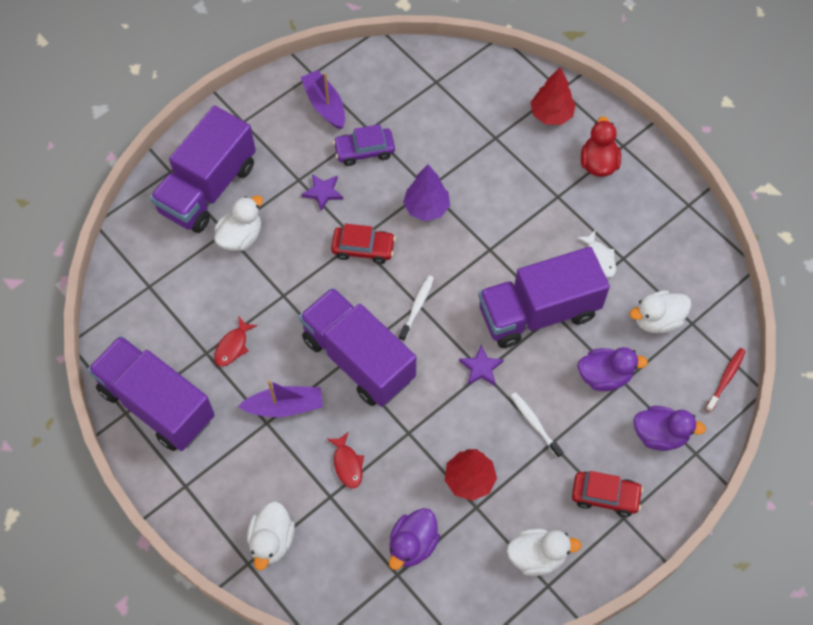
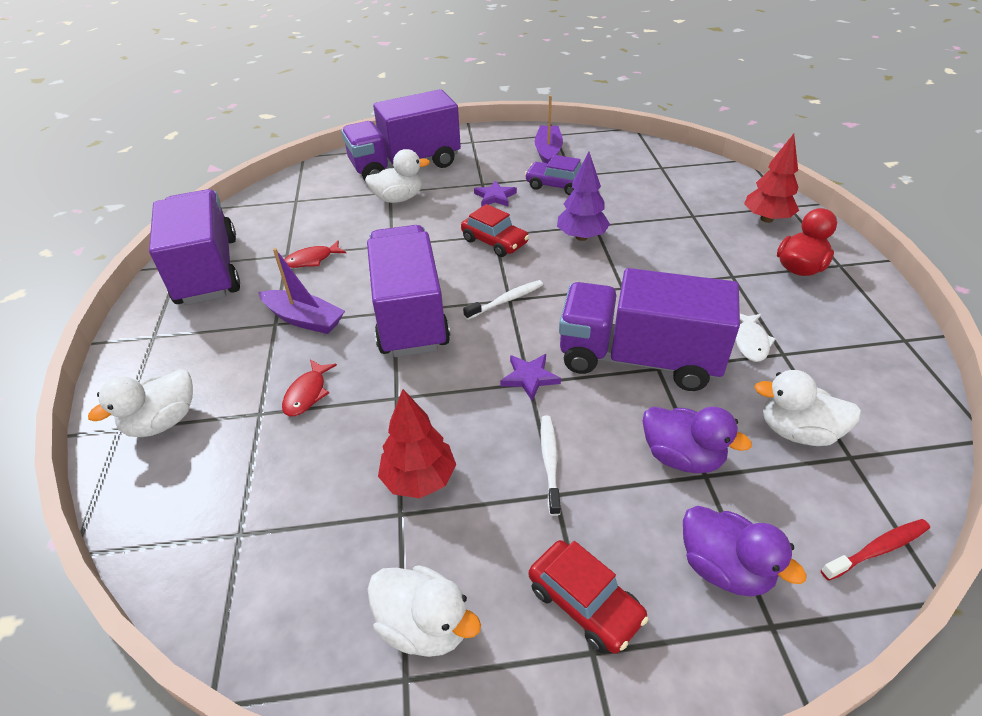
camera: 35 degrees right, 20 degrees down
purple duck [389,508,440,570] -> none

